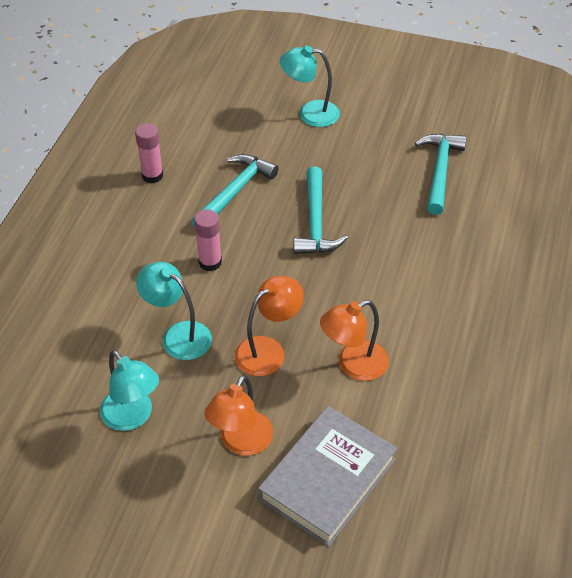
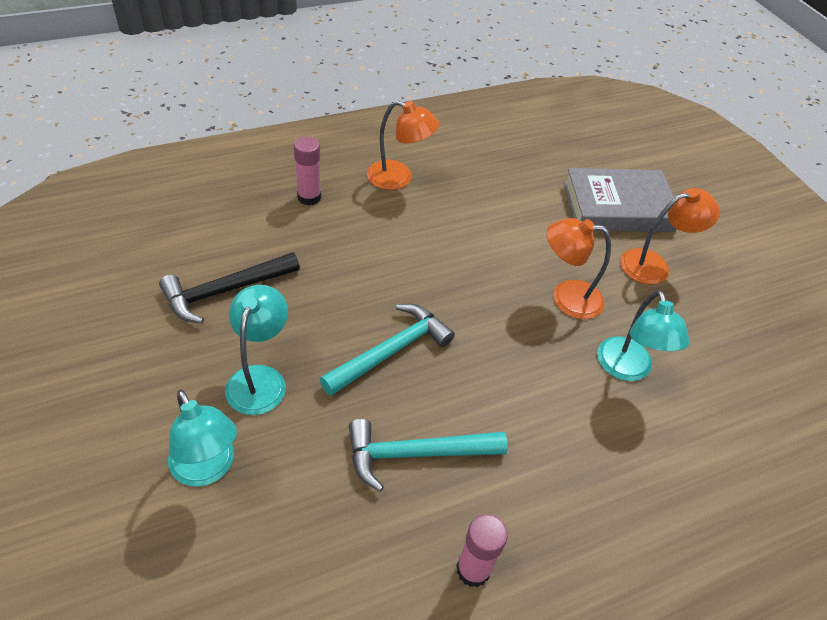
camera: 135 degrees left, 0 degrees up
turquoise lamp [100,350,159,431] -> turquoise lamp moved to [225,285,288,415]
pink glue stick [194,209,222,271] -> pink glue stick moved to [294,136,321,205]
orange lamp [320,300,389,381] -> orange lamp moved to [367,100,439,190]
turquoise hammer [415,134,467,215] -> black hammer [159,252,300,323]

